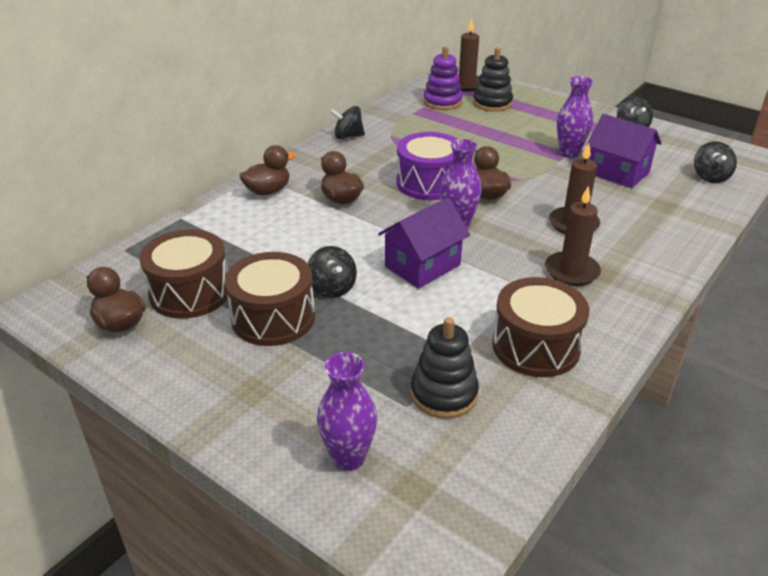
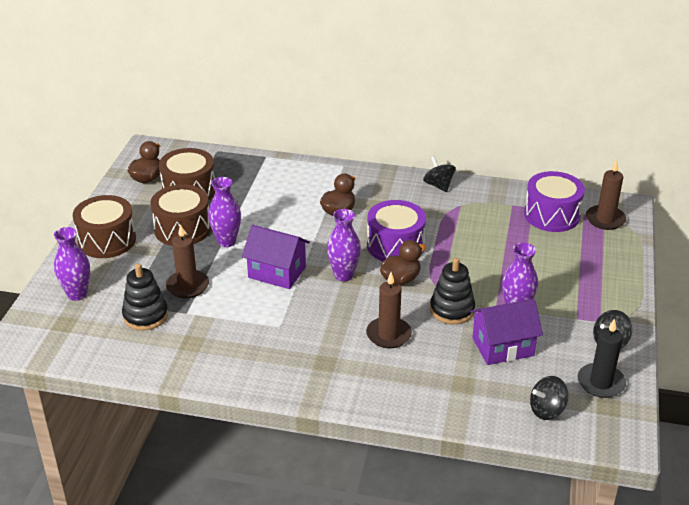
camera: 65 degrees right, 0 degrees up
brown duck [239,145,296,195] -> none
black spinning top [308,246,357,298] -> purple vase [208,177,241,247]
purple stacking toy [423,46,463,110] -> purple drum [524,171,585,232]
black stacking toy [473,47,513,112] -> black stacking toy moved to [430,258,475,324]
brown drum [492,277,589,377] -> brown drum moved to [73,195,136,258]
brown candle [545,186,601,286] -> brown candle moved to [166,224,209,298]
purple house [586,114,662,188] -> purple house turned 60 degrees clockwise [470,299,543,365]
none -> black candle [577,318,626,398]

